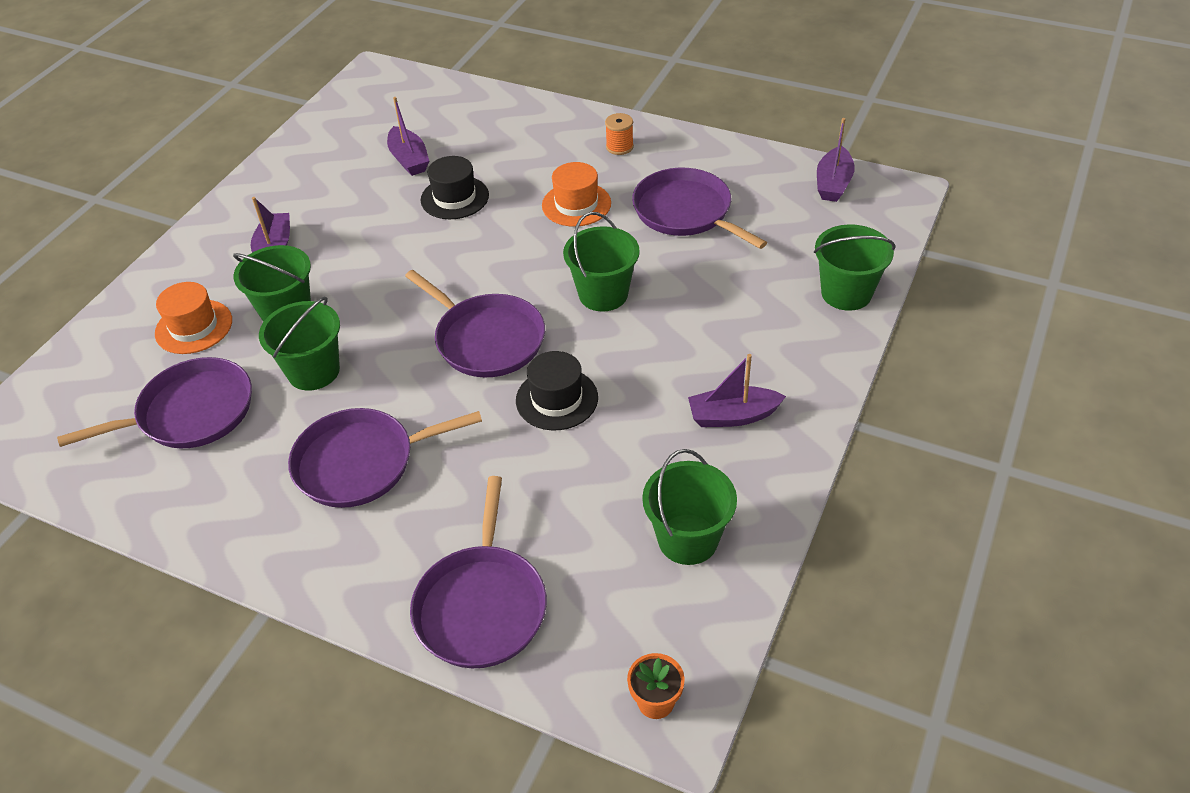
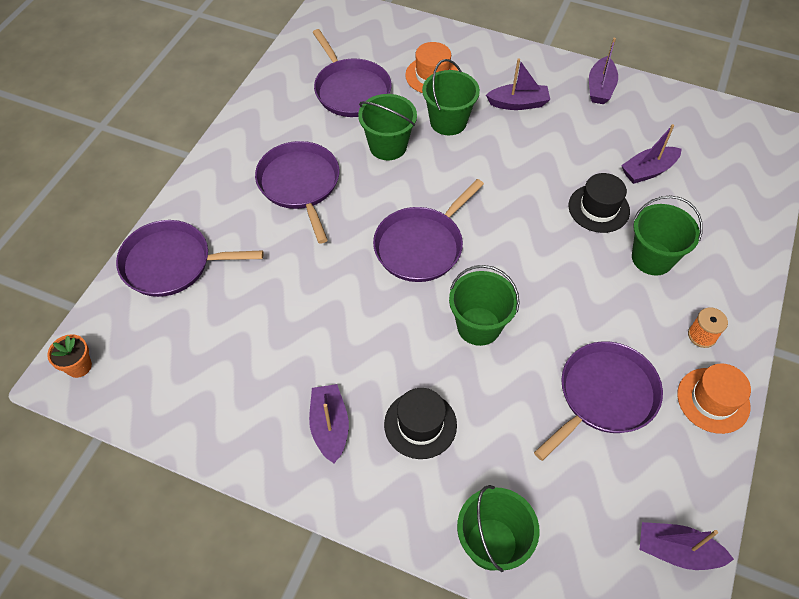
camera: 85 degrees right, 10 degrees up
black hat [516,351,598,431] -> black hat moved to [384,388,457,459]
orange hat [542,162,611,227] -> orange hat moved to [677,364,751,434]
green bucket [642,449,737,565] -> green bucket moved to [632,195,703,275]
none -> purple boat [589,38,618,104]

